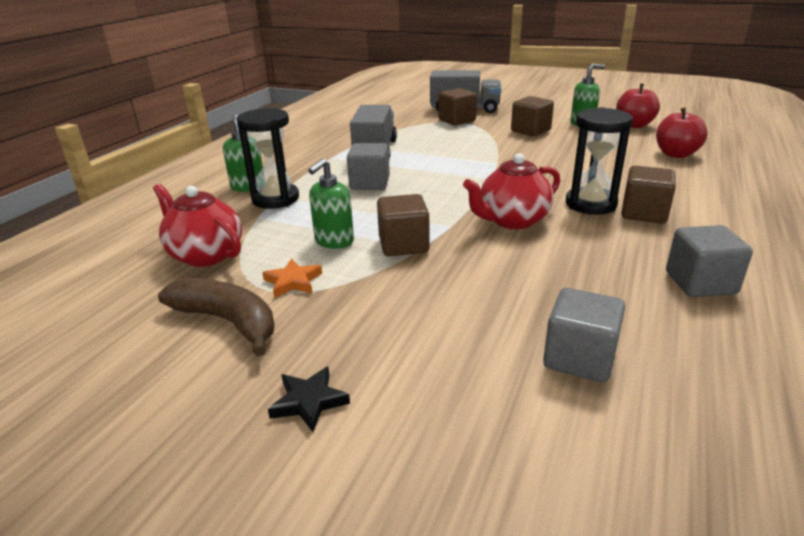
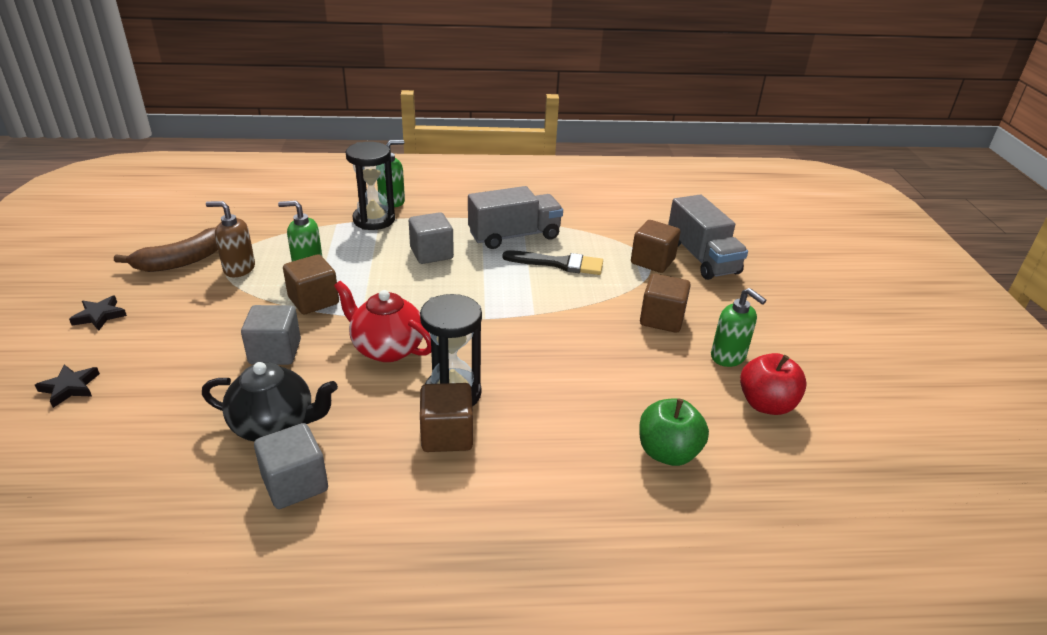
camera: 60 degrees right, 5 degrees up
red teapot [153,184,242,267] -> none
brown banana [158,278,275,356] -> brown banana turned 45 degrees clockwise [114,227,218,272]
orange star [262,258,322,298] -> brown soap dispenser [206,201,255,277]
grey cube [543,288,625,383] -> grey cube moved to [241,305,301,365]
red apple [656,108,707,158] -> green apple [639,398,709,466]
none -> black star [35,365,100,408]
none -> black teapot [202,362,338,441]
none -> black brush [503,250,603,275]

